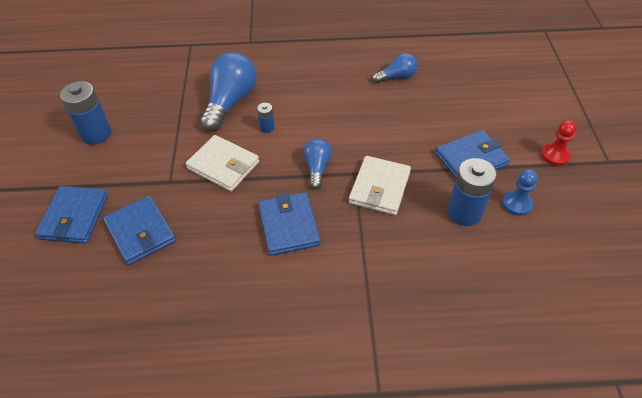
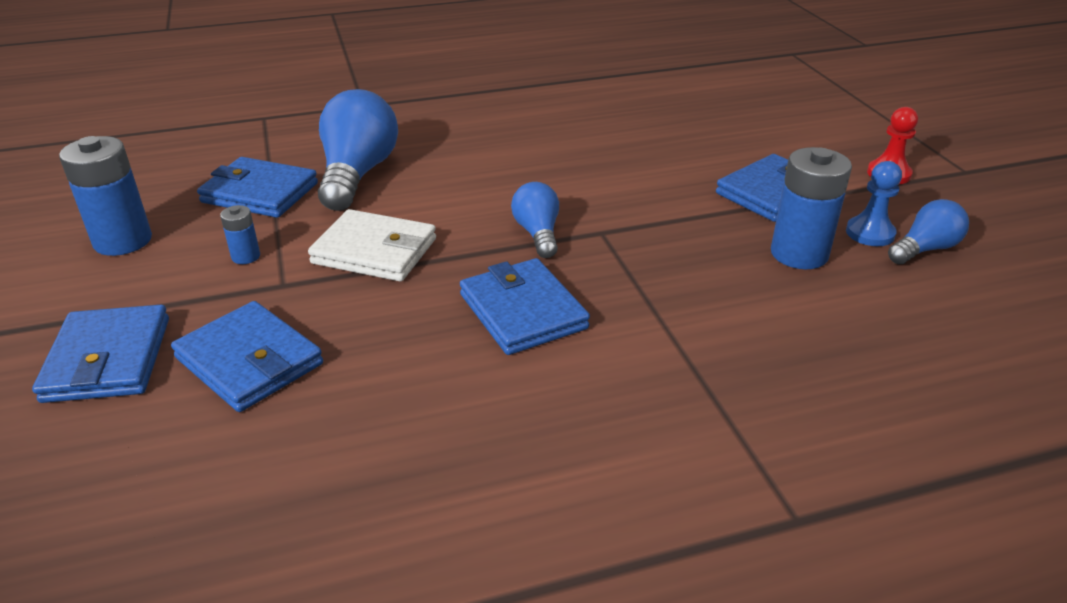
camera: 15 degrees left, 15 degrees down
blue battery [257,103,275,133] -> blue battery moved to [220,205,260,264]
white wallet [349,156,411,215] -> none
blue light bulb [373,53,418,83] -> blue light bulb moved to [888,199,969,264]
none -> blue wallet [197,157,318,218]

